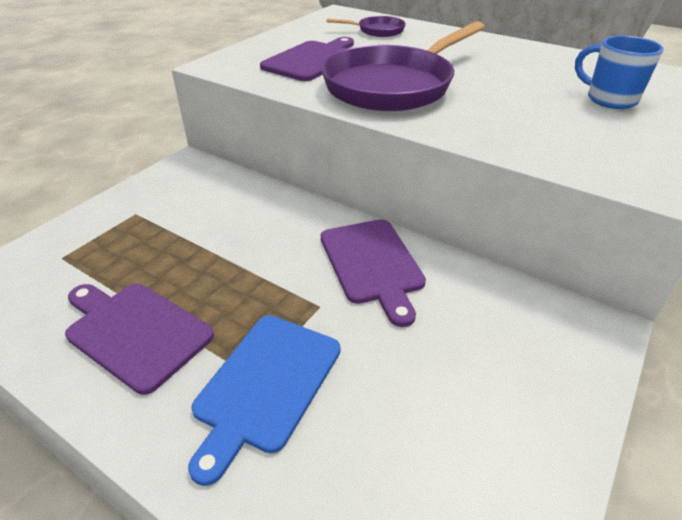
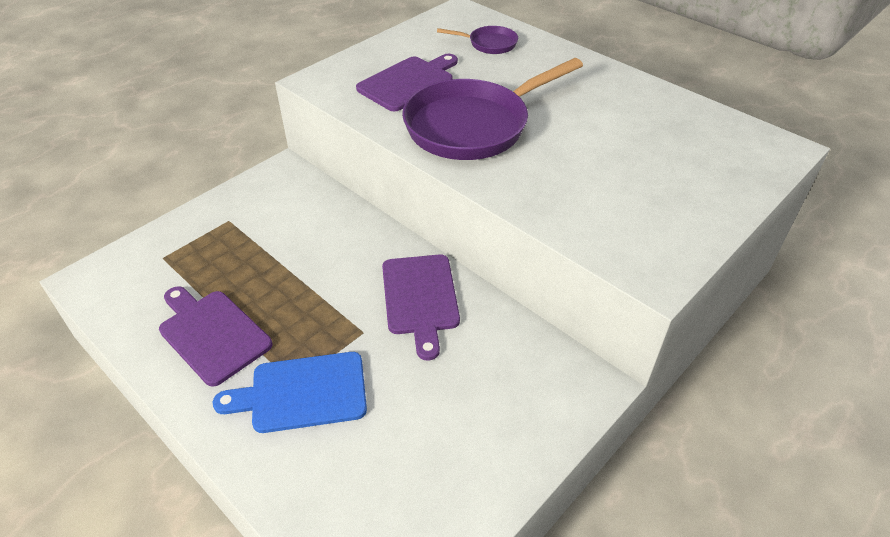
camera: 10 degrees right, 5 degrees up
blue cutting board [188,316,340,486] -> blue cutting board turned 45 degrees clockwise [213,352,367,433]
blue mug [575,36,663,109] -> none

